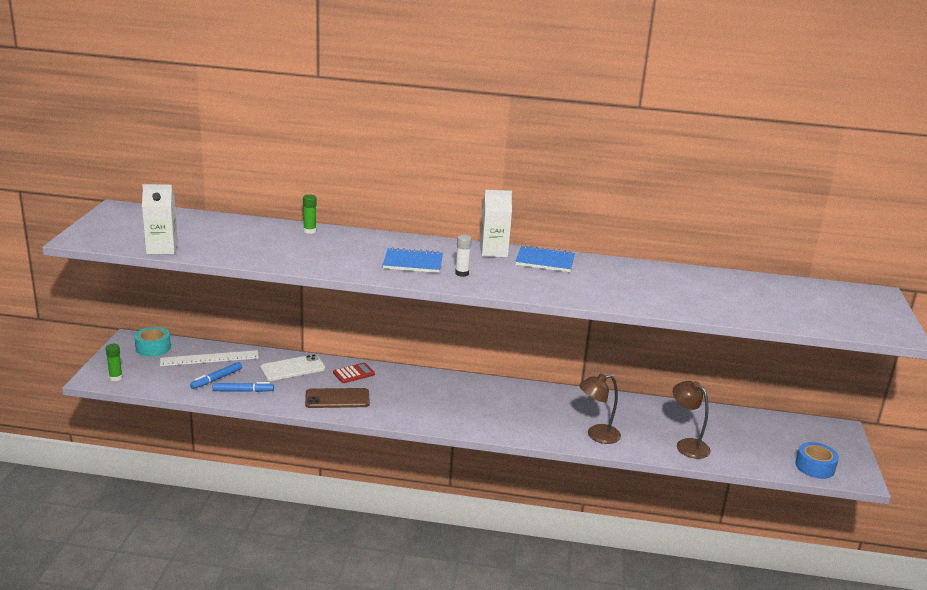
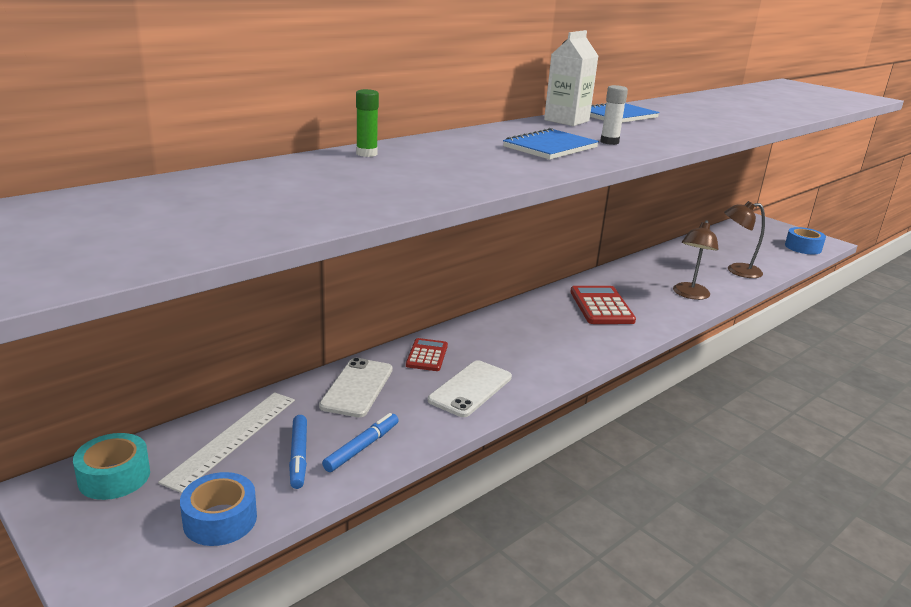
camera: 50 degrees left, 0 degrees up
green glue stick [106,344,122,381] -> none
white carton [142,184,178,254] -> none
brown phone [305,388,370,408] -> white phone [428,360,512,417]
none -> blue tape [180,472,257,546]
none -> red calculator [570,286,636,324]

